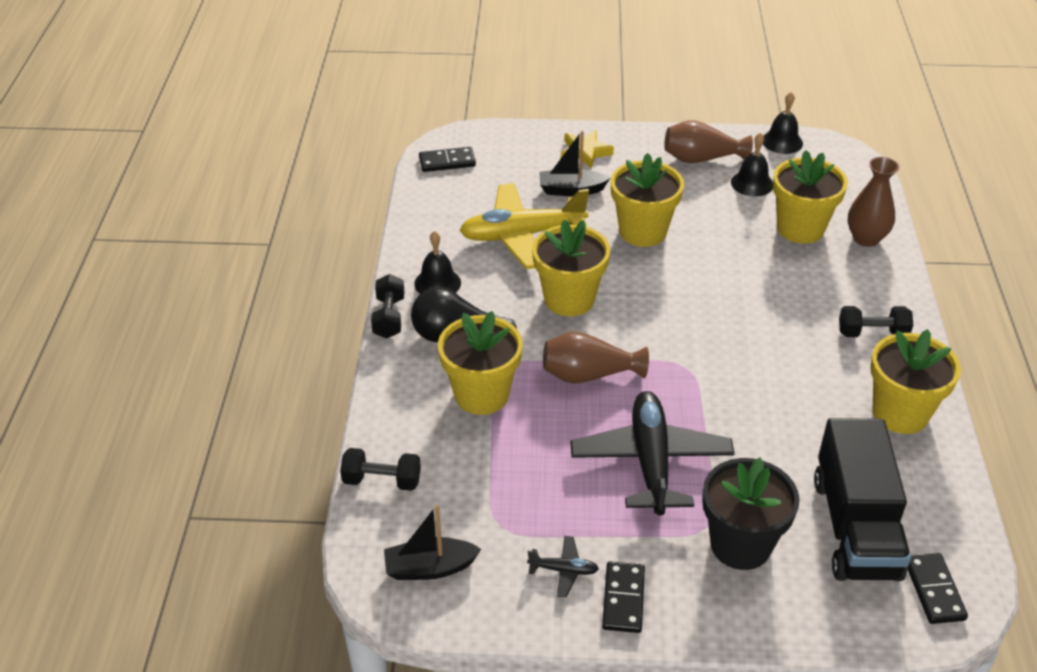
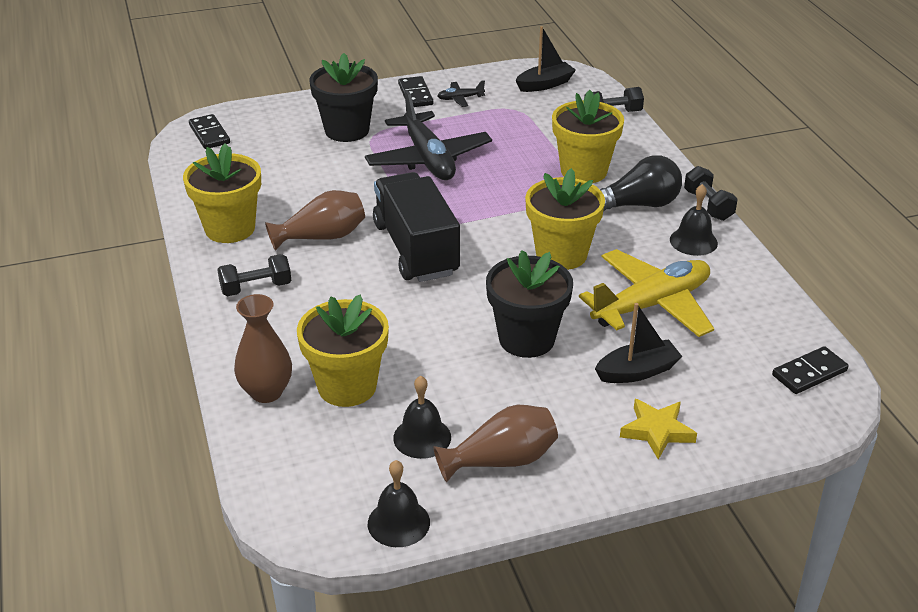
camera: 160 degrees right, 5 degrees down
brown vase [543,332,649,383] -> brown vase moved to [265,190,365,251]
yellow flower pot [610,153,684,247] -> black flower pot [486,250,573,358]
black truck [814,418,911,581] -> black truck moved to [373,172,460,282]

